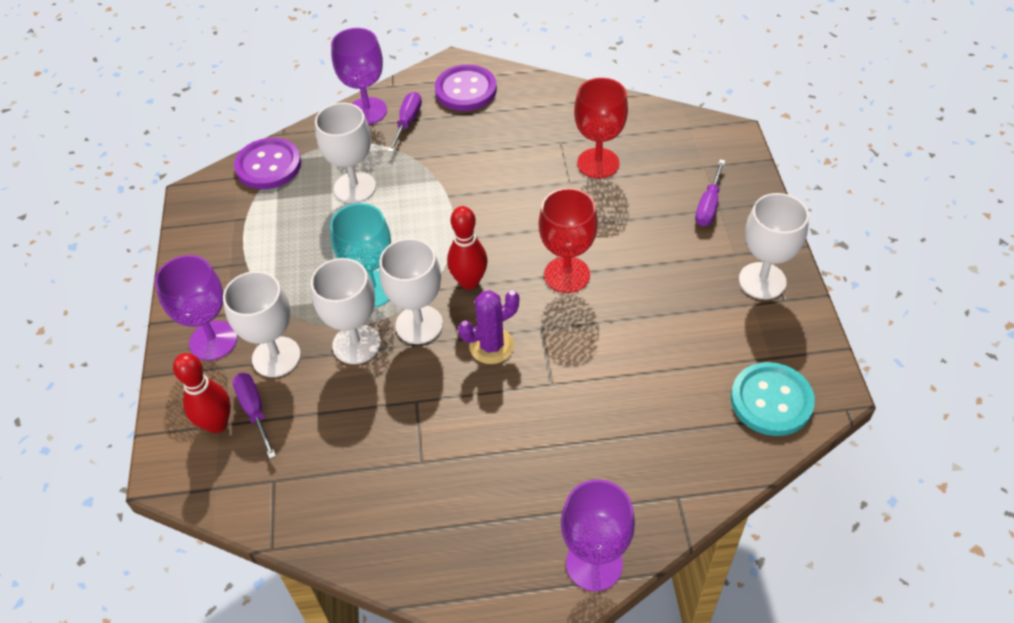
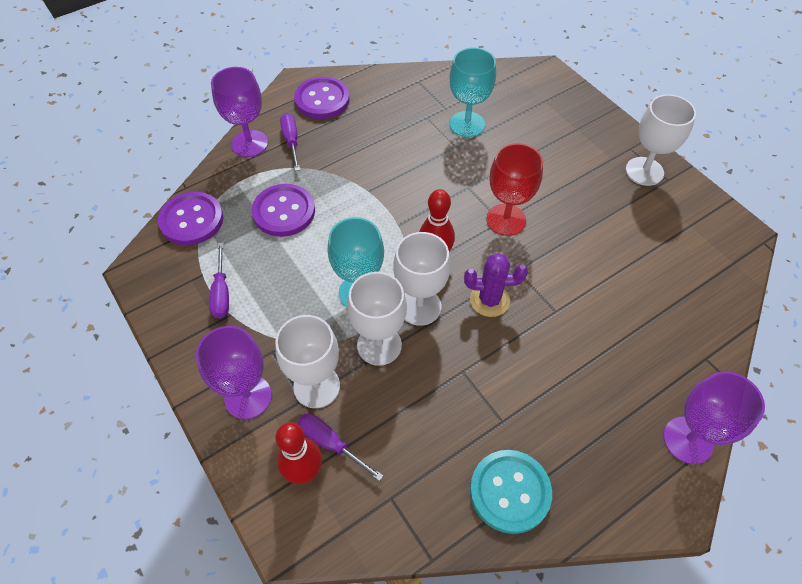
camera: 30 degrees left, 5 degrees up
white goblet [315,103,376,203] -> purple button [252,184,315,237]
purple cactus [458,290,519,364] -> purple cactus turned 60 degrees clockwise [464,253,528,317]
red goblet [574,78,628,178] -> turquoise goblet [450,48,496,137]
purple screwdriver [695,160,725,226] -> purple screwdriver moved to [209,243,229,319]
turquoise button [731,362,815,436] -> turquoise button moved to [470,450,552,534]

